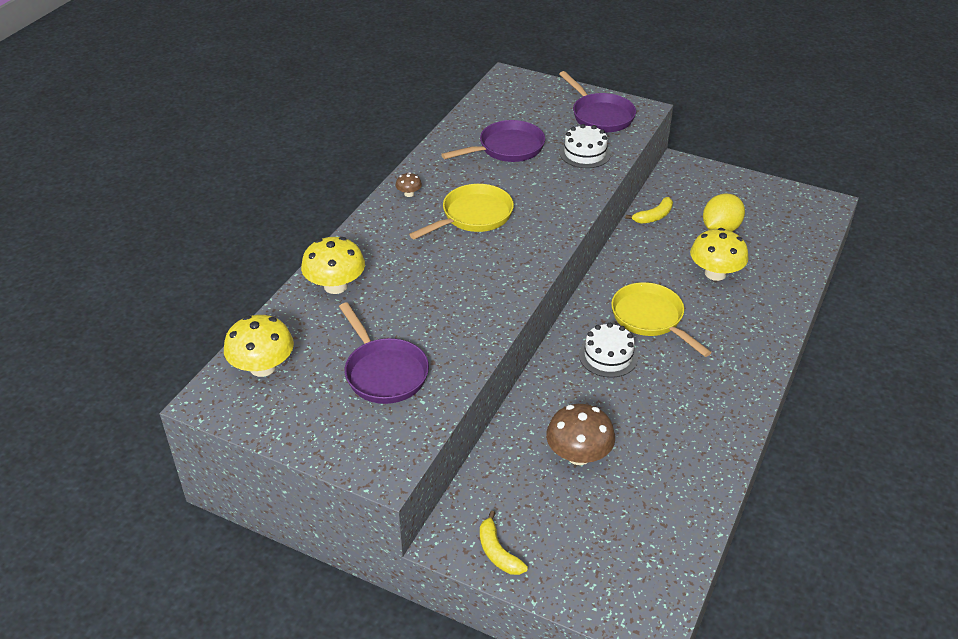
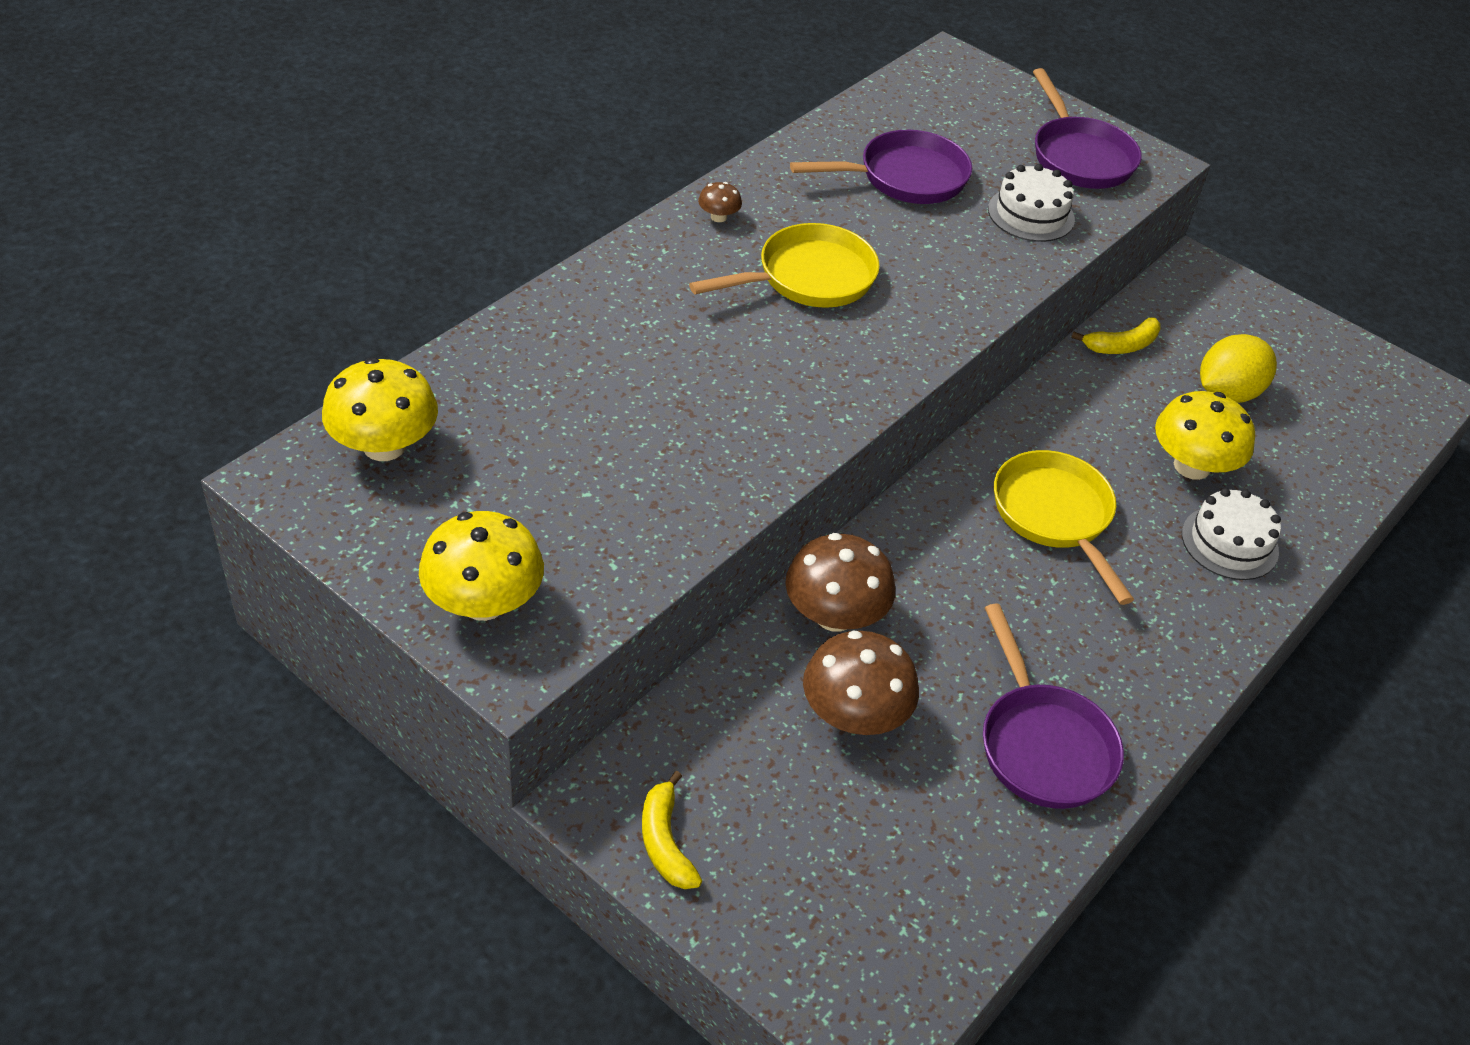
camera: 10 degrees right, 5 degrees up
yellow mushroom [301,237,365,294] -> yellow mushroom moved to [419,511,544,621]
purple pan [339,303,429,404] -> purple pan moved to [983,603,1124,809]
white cake [579,323,638,378] -> white cake moved to [1182,488,1281,580]
none -> brown mushroom [785,533,895,632]

